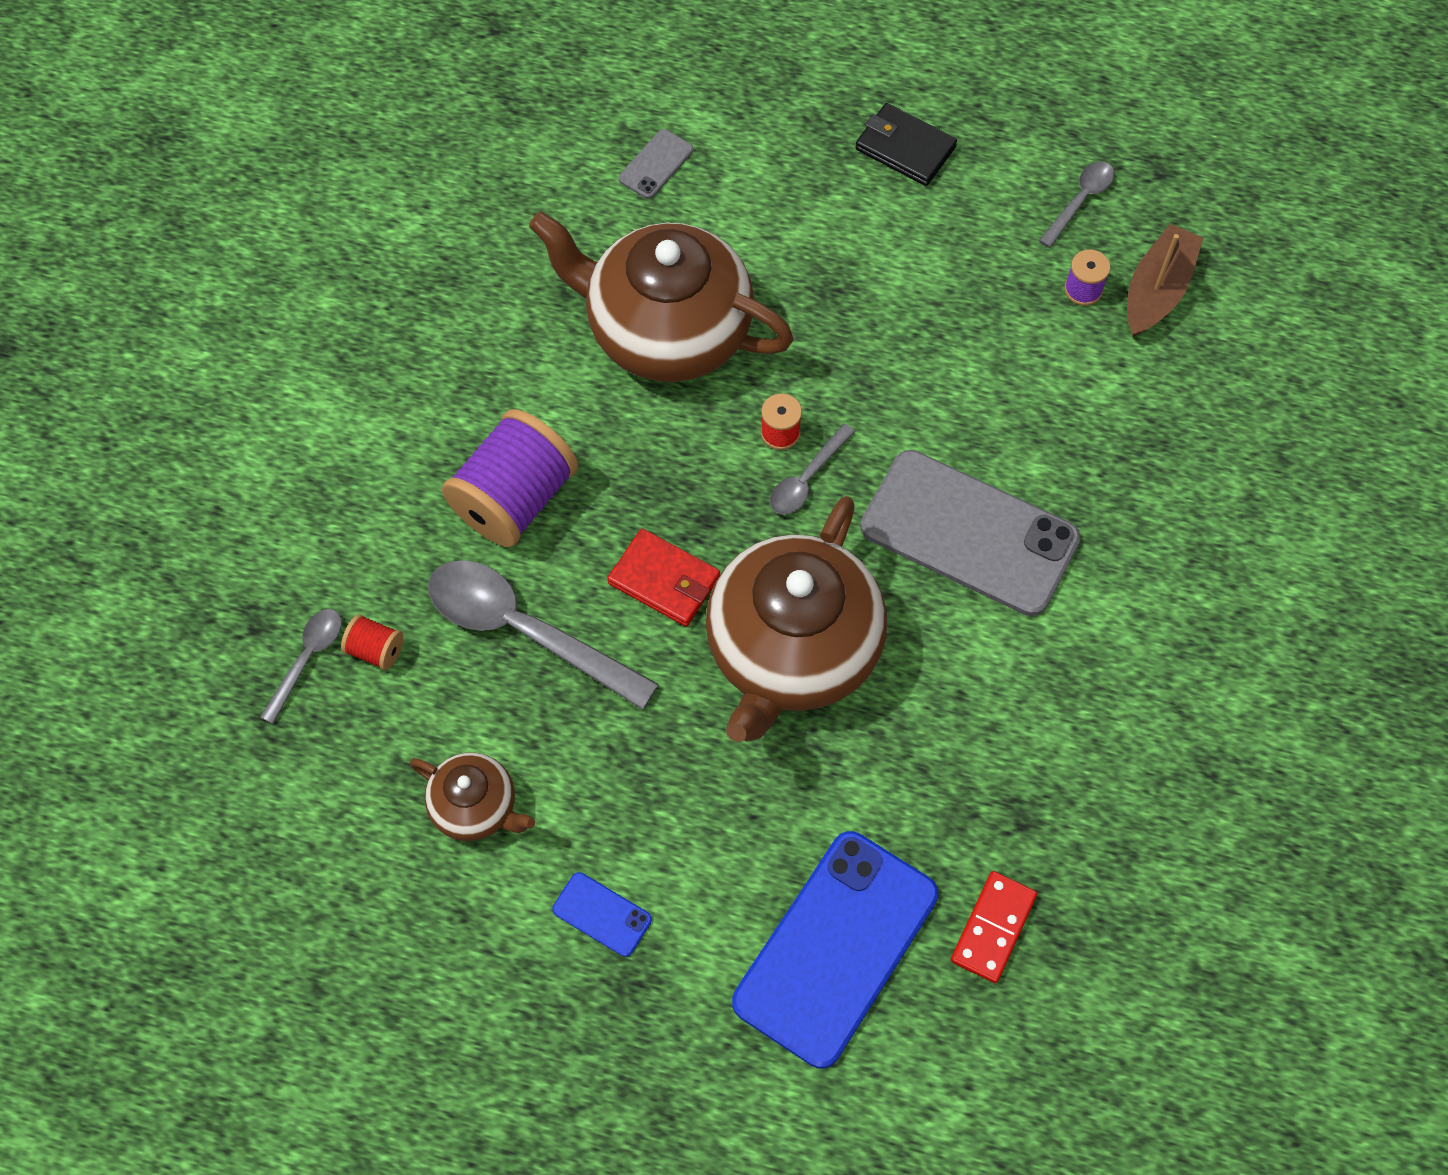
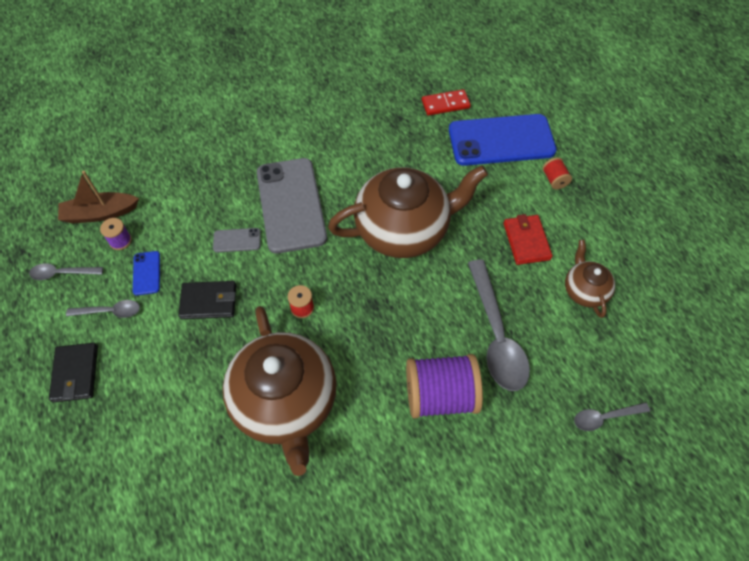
camera: 130 degrees left, 5 degrees down
red spool [341,614,404,670] -> red spool moved to [542,157,572,189]
blue phone [552,872,652,957] -> blue phone moved to [133,251,160,295]
red wallet [607,529,720,627] -> red wallet moved to [504,214,552,265]
grey phone [619,129,693,199] -> grey phone moved to [213,228,261,252]
grey spoon [770,424,855,515] -> grey spoon moved to [66,300,140,318]
none -> black wallet [178,281,236,319]

